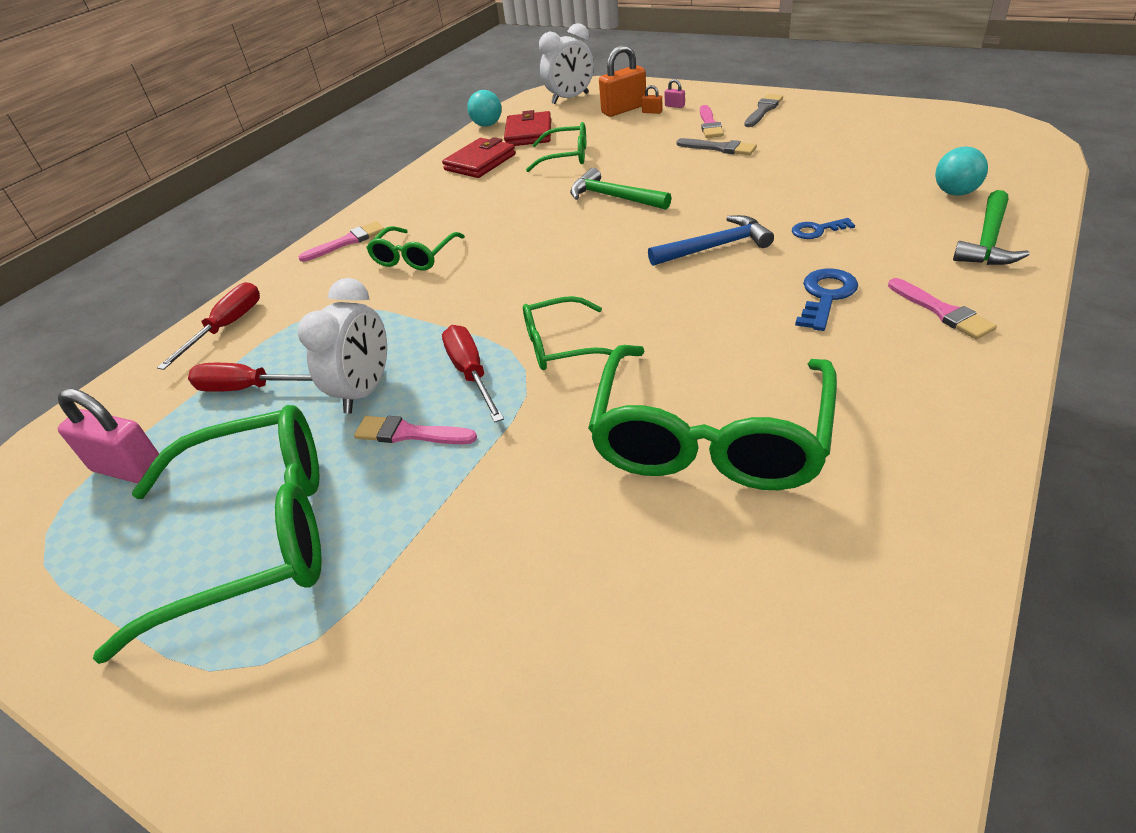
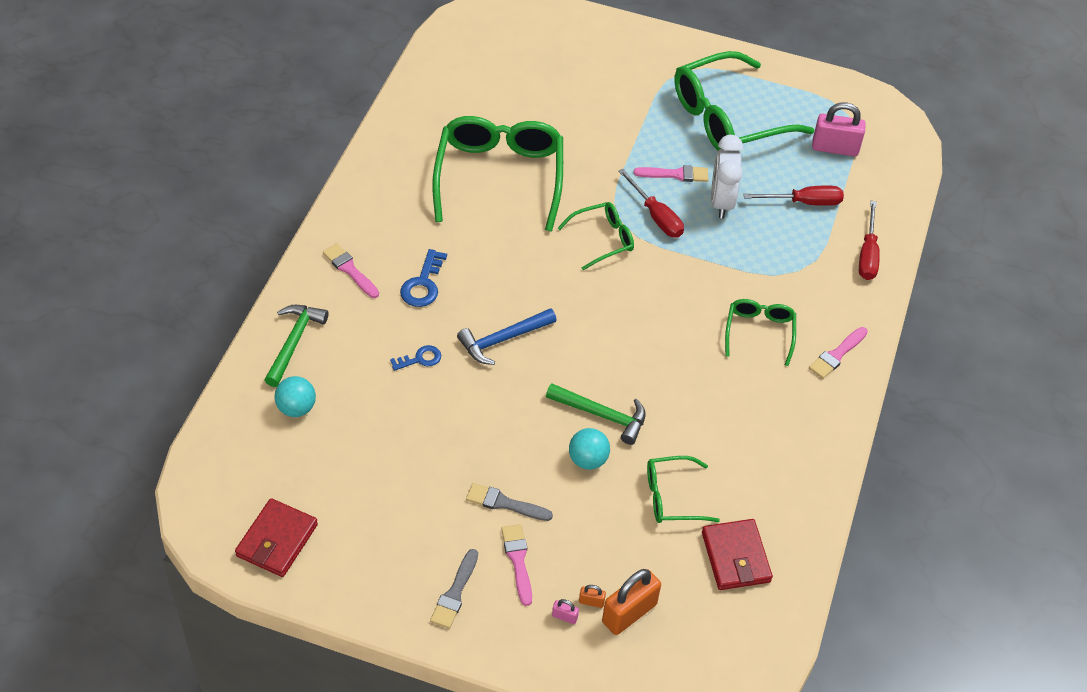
camera: 160 degrees right, 10 degrees up
red wallet [442,137,516,178] -> red wallet moved to [235,498,318,577]
turquoise ball [467,90,502,127] -> turquoise ball moved to [569,428,610,470]
white clock [539,23,594,104] -> none

